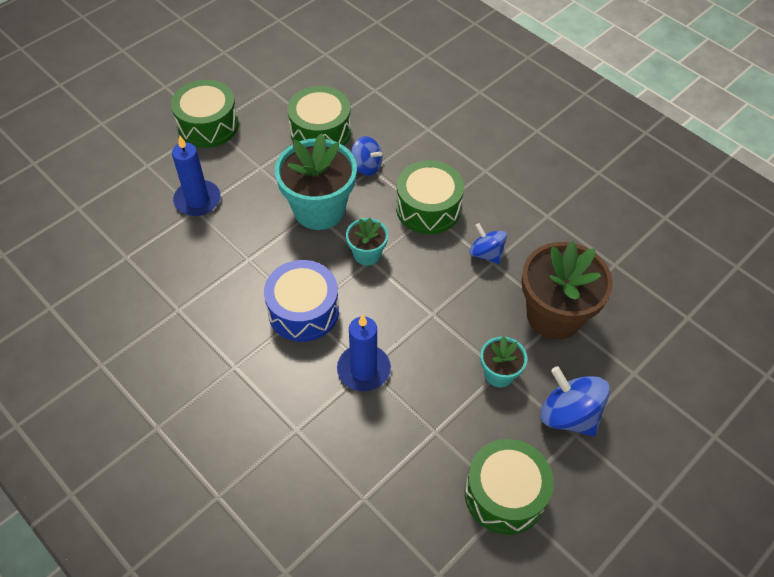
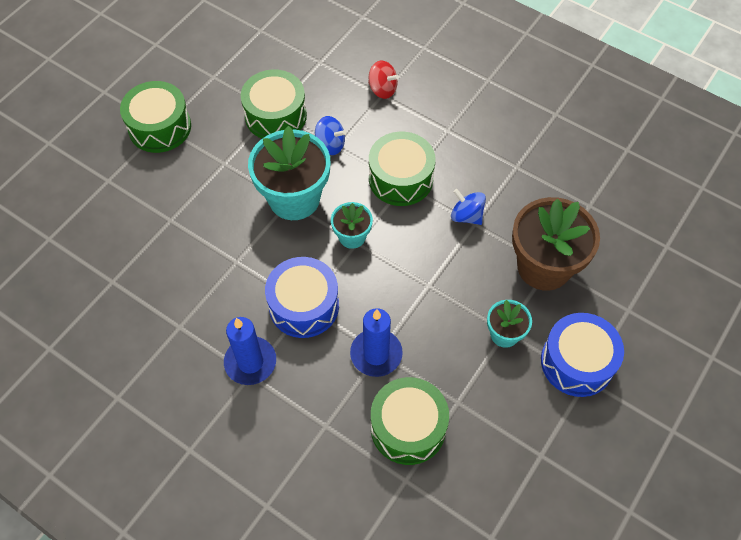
camera: 10 degrees left, 5 degrees up
blue candle [172,136,221,216] -> blue candle moved to [224,317,276,385]
green drum [465,439,554,534] -> green drum moved to [371,377,449,465]
blue spinning top [540,366,610,437] -> blue drum [541,313,624,397]
none -> red spinning top [368,60,399,99]

